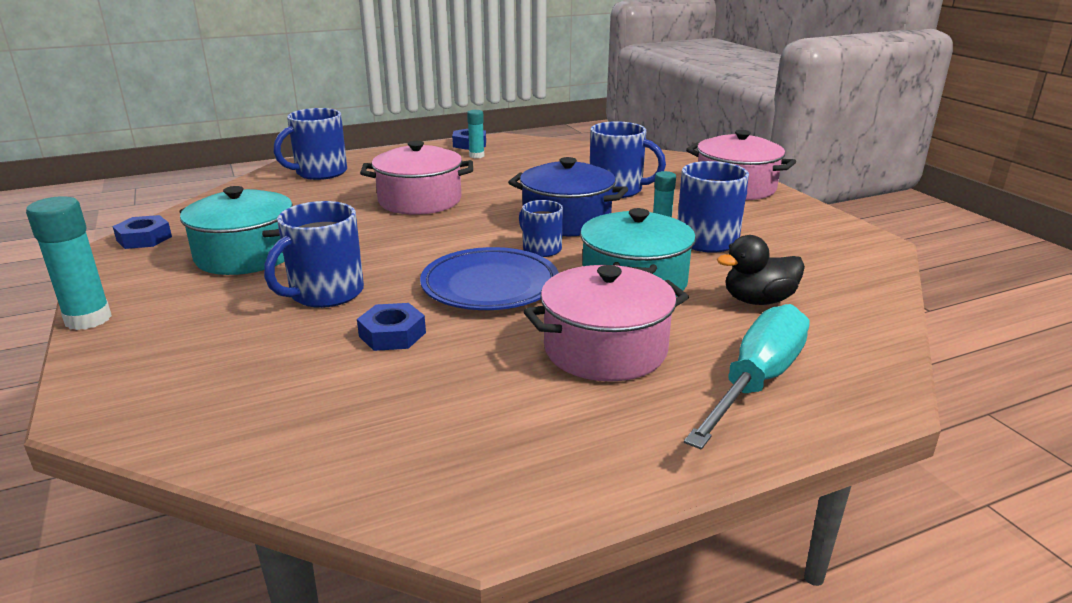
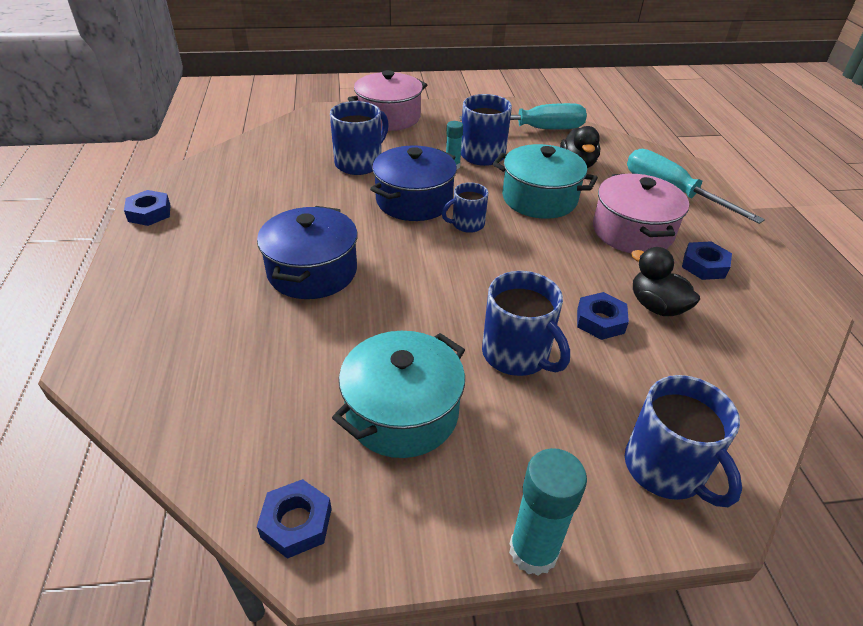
camera: 75 degrees left, 15 degrees up
blue mug [274,108,347,180] -> blue mug moved to [625,375,742,507]
pink pot [360,141,473,215] -> blue pot [257,206,358,299]
blue plate [420,247,559,310] -> none
turquoise glue stick [467,110,484,158] -> none
none -> turquoise screwdriver [459,103,587,130]
none -> black duck [631,247,700,316]
none -> blue nut [682,241,732,280]

